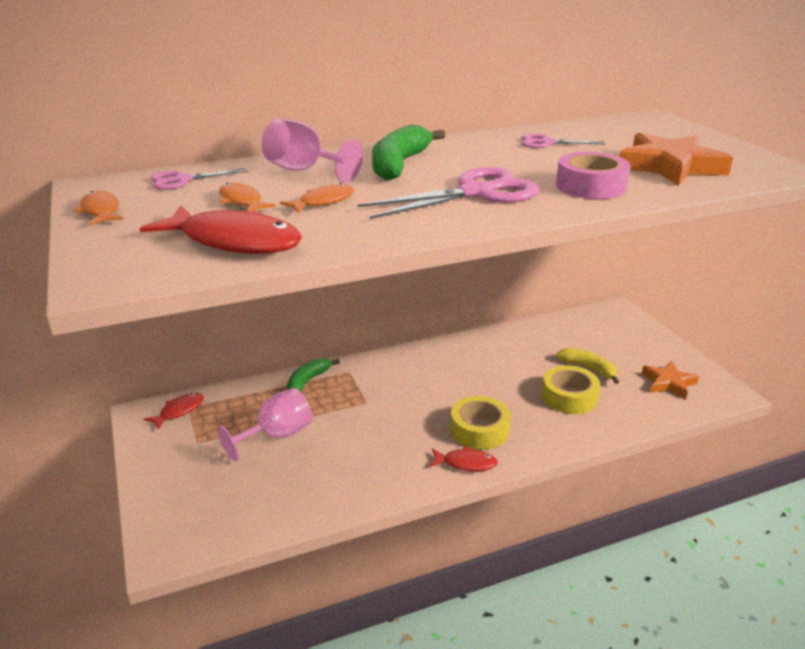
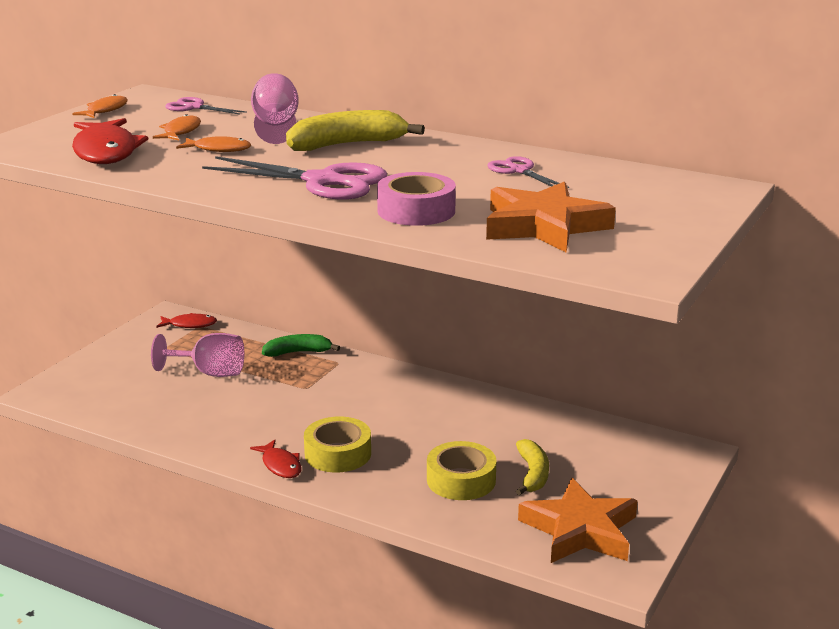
camera: 50 degrees right, 5 degrees down
green banana [372,125,445,180] -> yellow banana [286,110,425,151]
orange star [642,361,699,399] -> orange star [518,478,638,563], size x1.63

